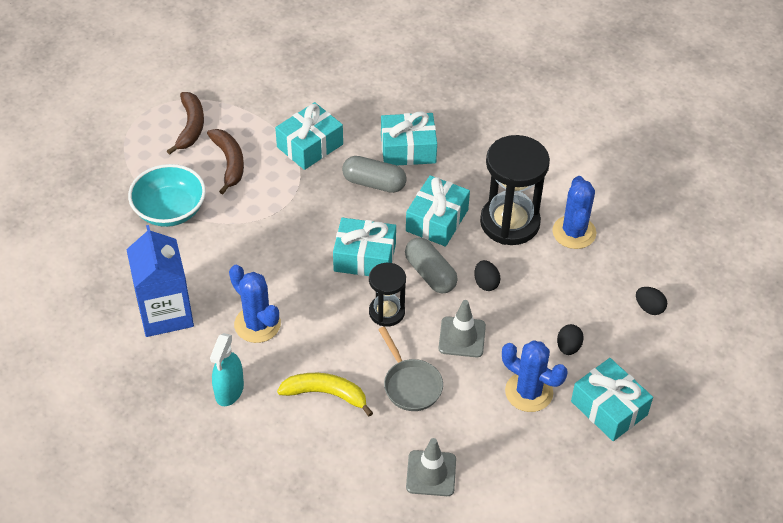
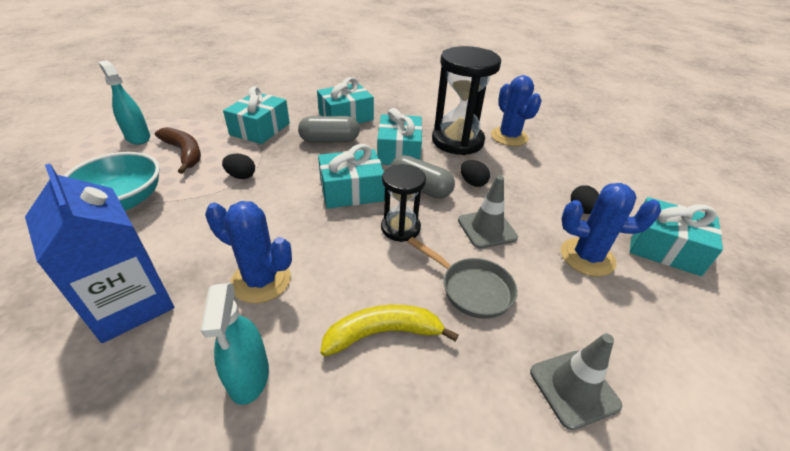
camera: 25 degrees left, 10 degrees down
brown banana [167,92,204,155] -> turquoise spray bottle [98,60,150,145]
black egg [636,287,667,315] -> black egg moved to [222,154,255,179]

